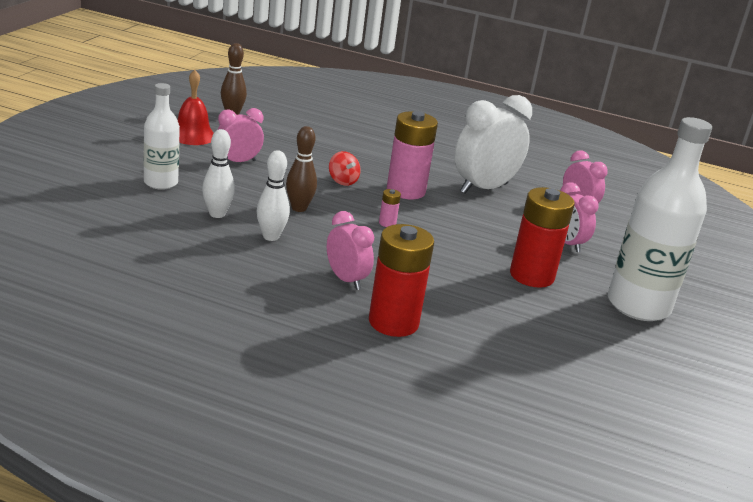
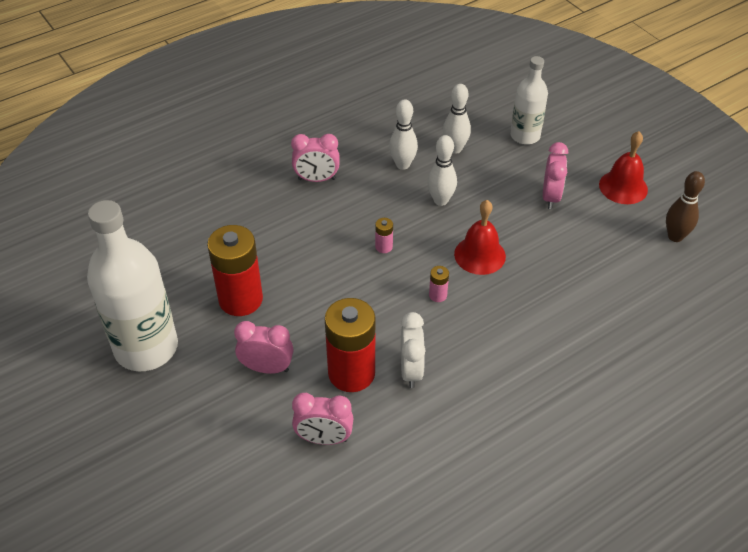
camera: 130 degrees right, 20 degrees up
brown bowling pin [286,126,317,212] -> white bowling pin [427,135,457,206]
red spinning top [329,151,361,186] -> red bell [454,200,506,275]
red battery [369,224,434,337] -> red battery moved to [325,298,375,392]
pink battery [387,111,438,199] -> pink battery [429,266,449,302], size x0.41
white clock [454,95,532,194] -> white clock [401,312,425,388], size x0.58

